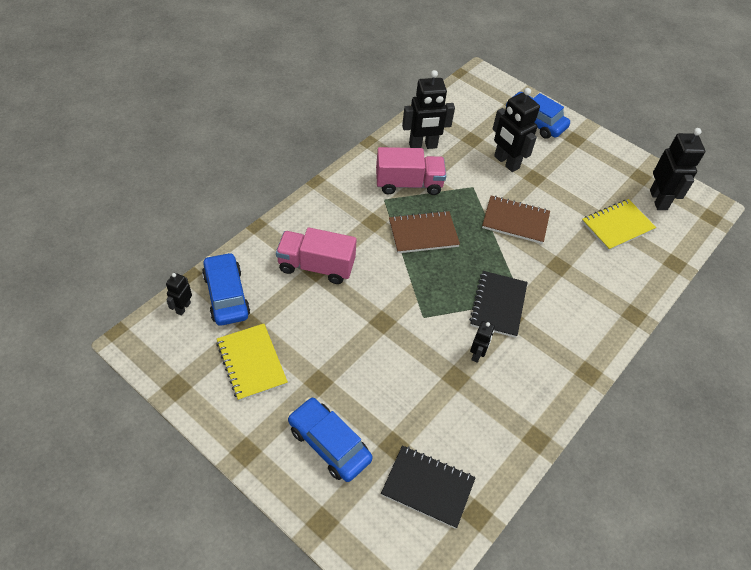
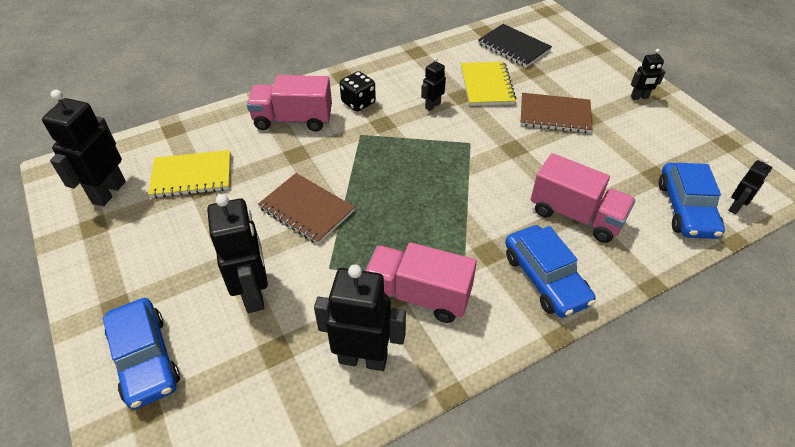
camera: 155 degrees left, 5 degrees down
yellow notebook [216,324,288,401] -> yellow notebook moved to [461,61,516,106]
blue car [288,397,373,482] -> blue car moved to [505,225,596,318]
brown notebook [389,211,460,253] -> brown notebook moved to [520,93,593,133]
black notebook [469,271,528,338] -> none
none -> pink truck [247,75,332,132]
none -> black dice [340,71,376,112]
none -> black robot [631,49,665,100]

